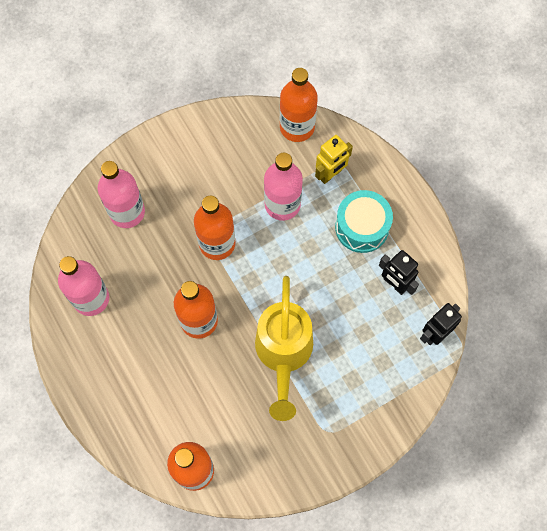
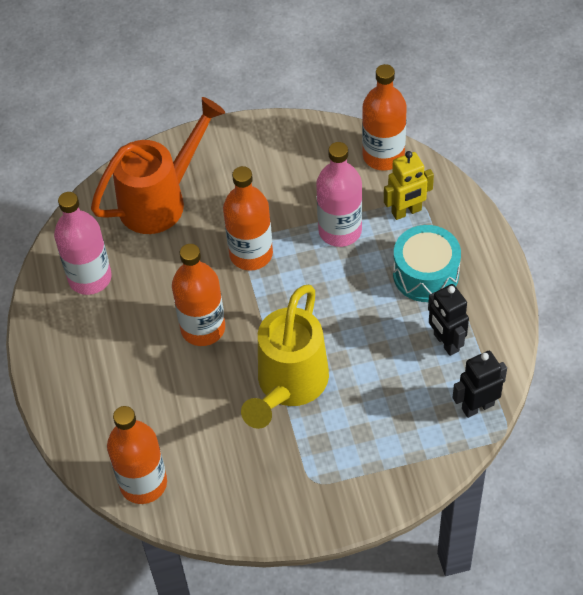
camera: 20 degrees right, 15 degrees down
pink bottle [98,161,145,228] -> orange watering can [91,97,225,234]

